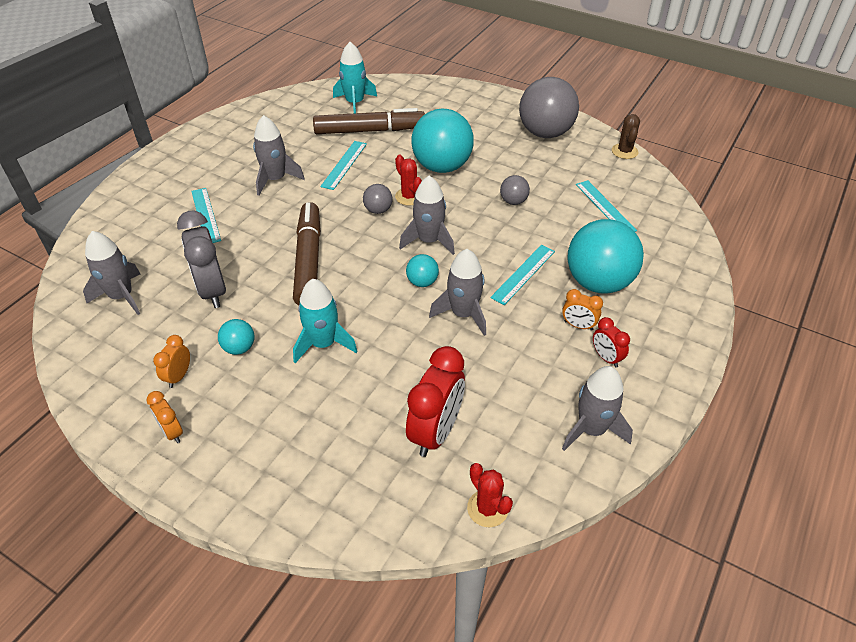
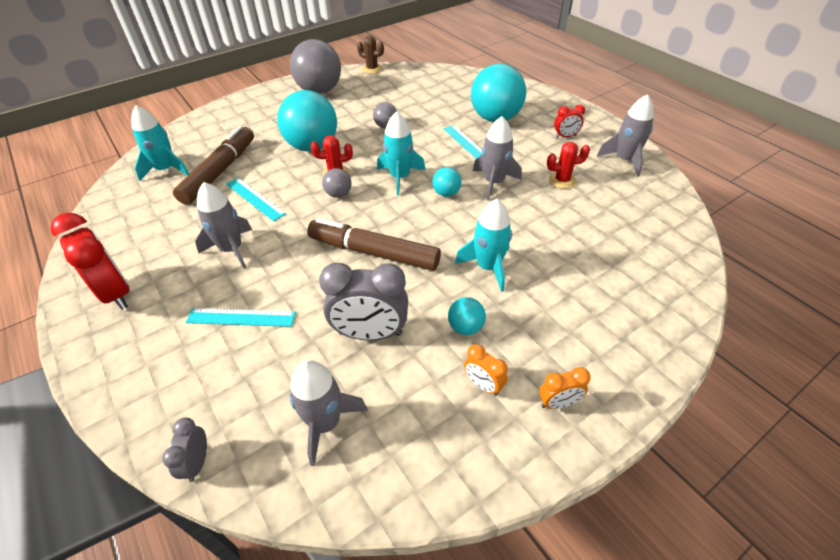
camera: 65 degrees left, 0 degrees up
grey rocket [399,176,455,255] -> turquoise rocket [377,111,425,195]
red clock [406,346,465,457] -> red clock moved to [51,213,130,310]
red cactus [467,463,513,527] -> red cactus moved to [547,142,590,189]
orange clock [562,289,603,331] -> none
turquoise ruler [576,180,637,232] -> none
none -> grey clock [162,418,207,482]

